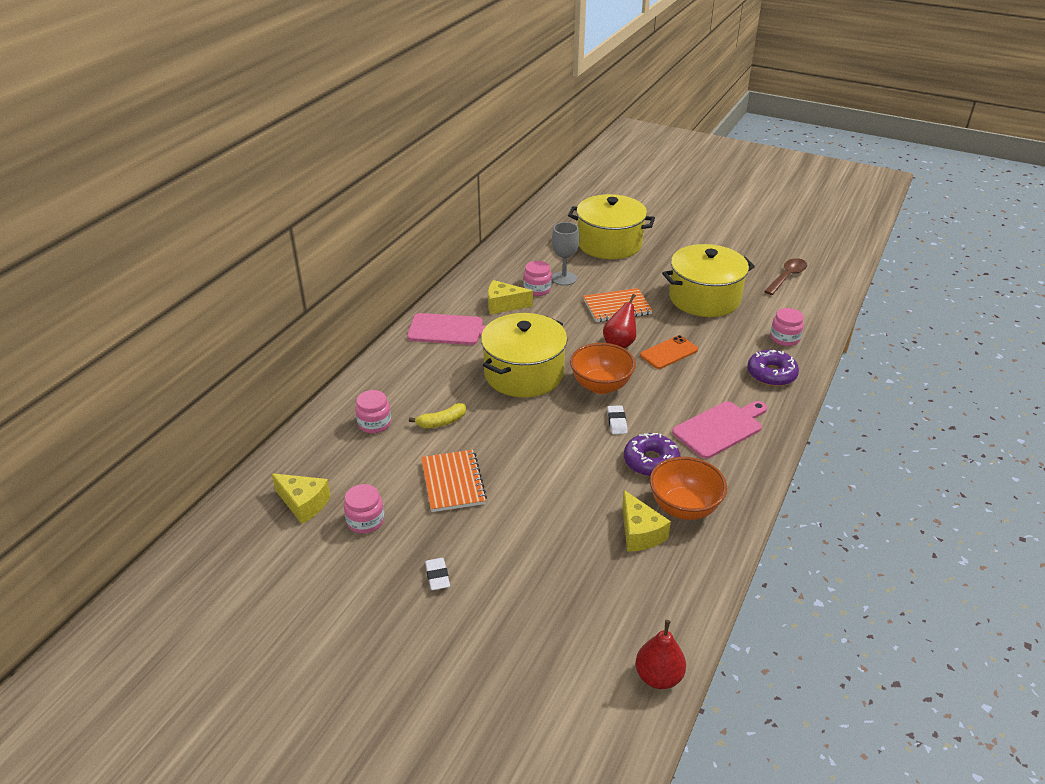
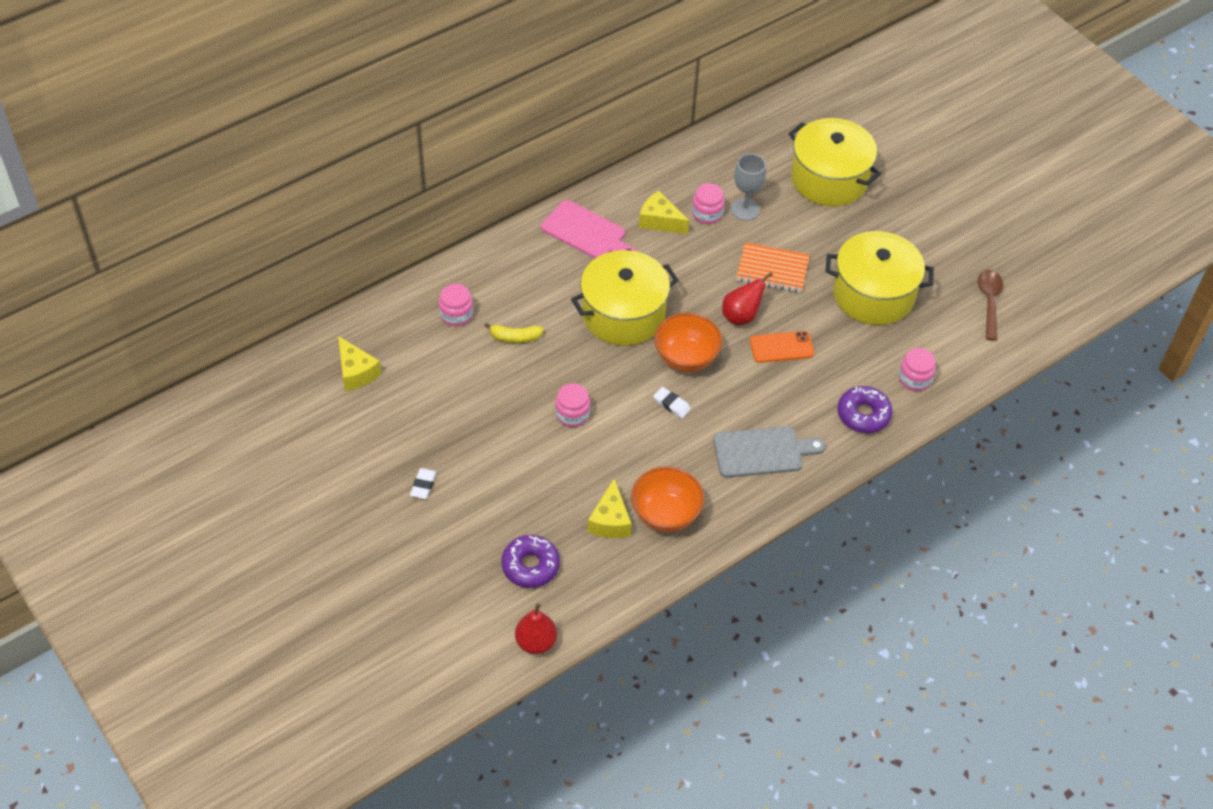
camera: 25 degrees right, 15 degrees up
pink jar [344,484,384,534] -> pink jar moved to [555,383,590,427]
orange notebook [421,450,487,512] -> none
white eraser [607,405,628,434] -> white eraser turned 75 degrees counterclockwise [653,387,691,418]
purple donut [624,433,680,477] -> purple donut moved to [501,535,560,588]
pink cutting board [672,401,767,459] -> grey cutting board [713,426,826,478]
brown spoon [764,258,807,295] -> brown spoon turned 60 degrees counterclockwise [978,270,1003,341]

